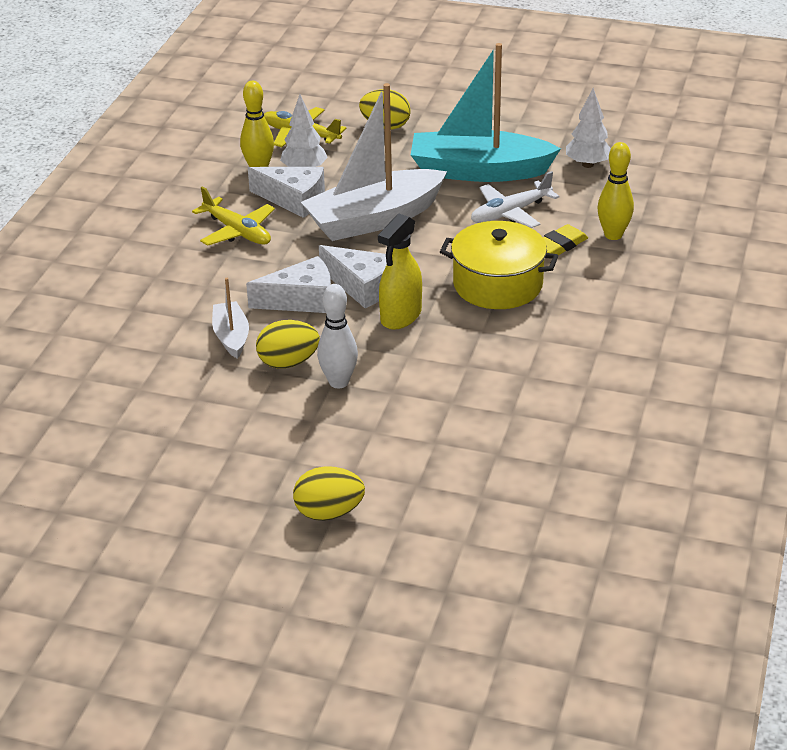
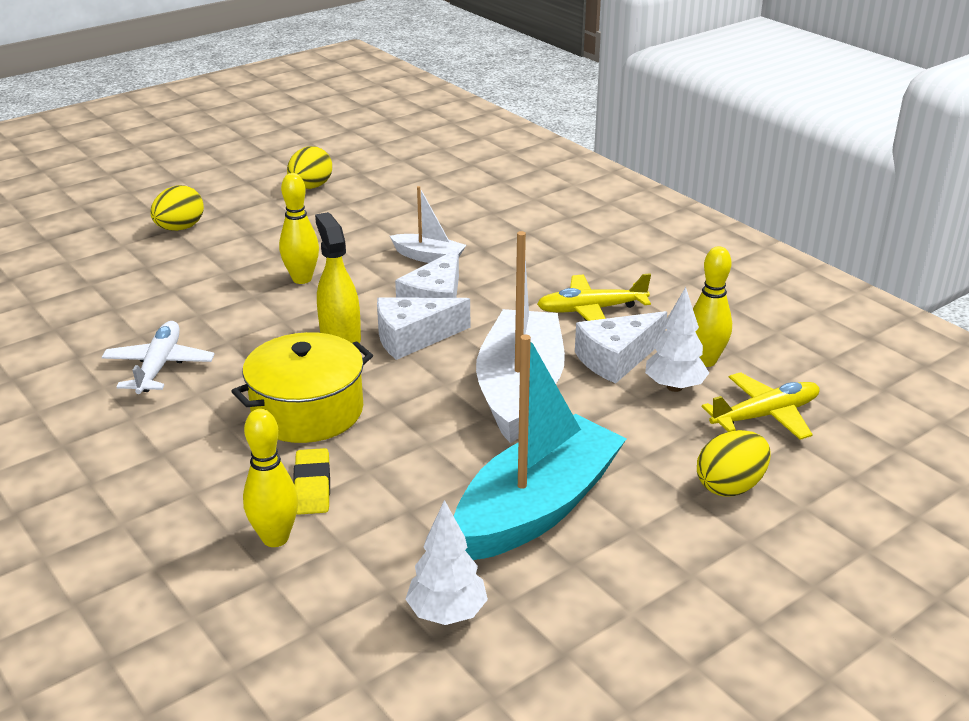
camera: 125 degrees right, 5 degrees down
yellow egg [256,320,320,369] -> yellow egg moved to [287,146,332,189]
white bowling pin [317,284,358,388] -> yellow bowling pin [279,173,319,284]
white plane [471,171,560,228] -> white plane moved to [102,321,215,394]

